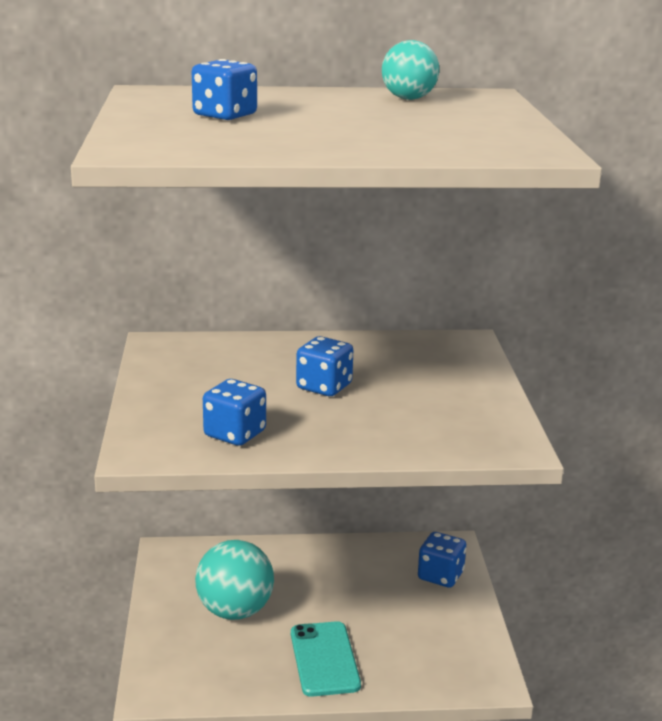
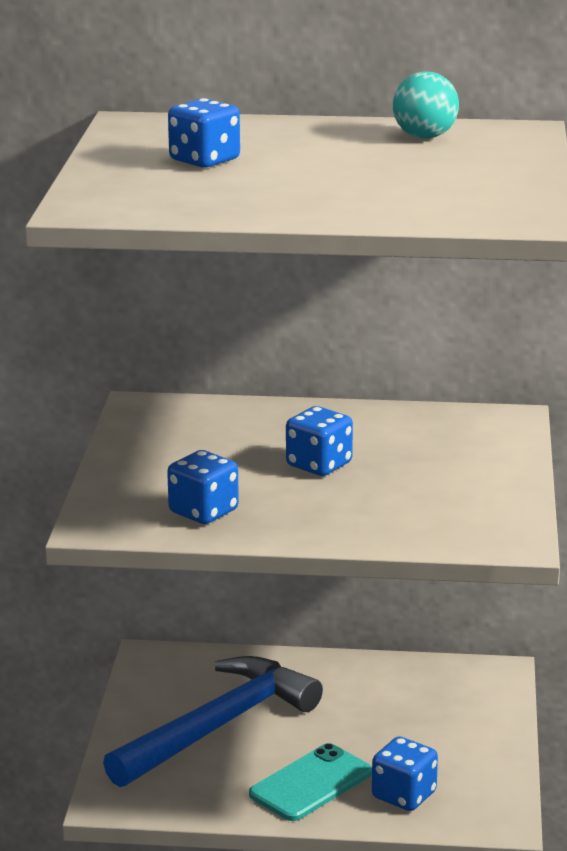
camera: 10 degrees right, 0 degrees up
turquoise ball [195,540,274,620] -> blue hammer [103,656,323,787]
turquoise phone [291,621,361,697] -> turquoise phone turned 45 degrees clockwise [249,743,372,821]
blue dice [418,532,466,588] -> blue dice moved to [372,736,438,811]

